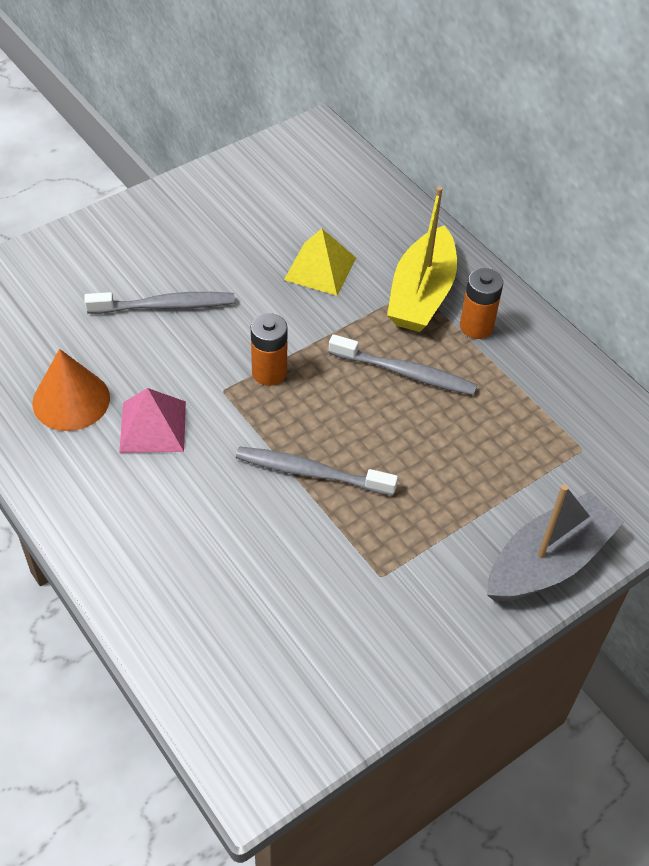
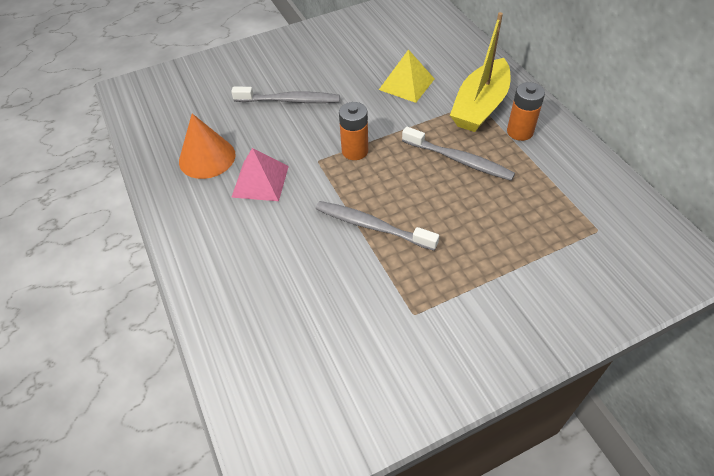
camera: 15 degrees right, 0 degrees up
grey boat [487,484,624,602] -> none

